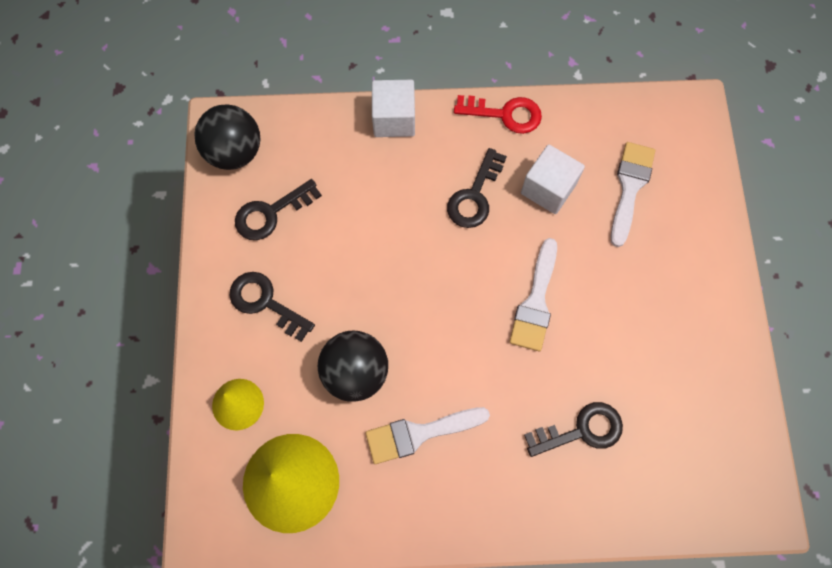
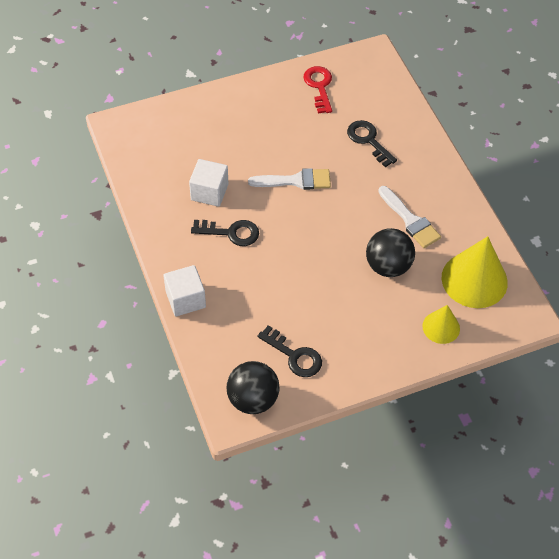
camera: 110 degrees left, 15 degrees down
black key [230,272,315,342] -> none
red key [454,95,542,134] -> red key moved to [303,66,332,113]
white brush [611,142,655,247] -> none

